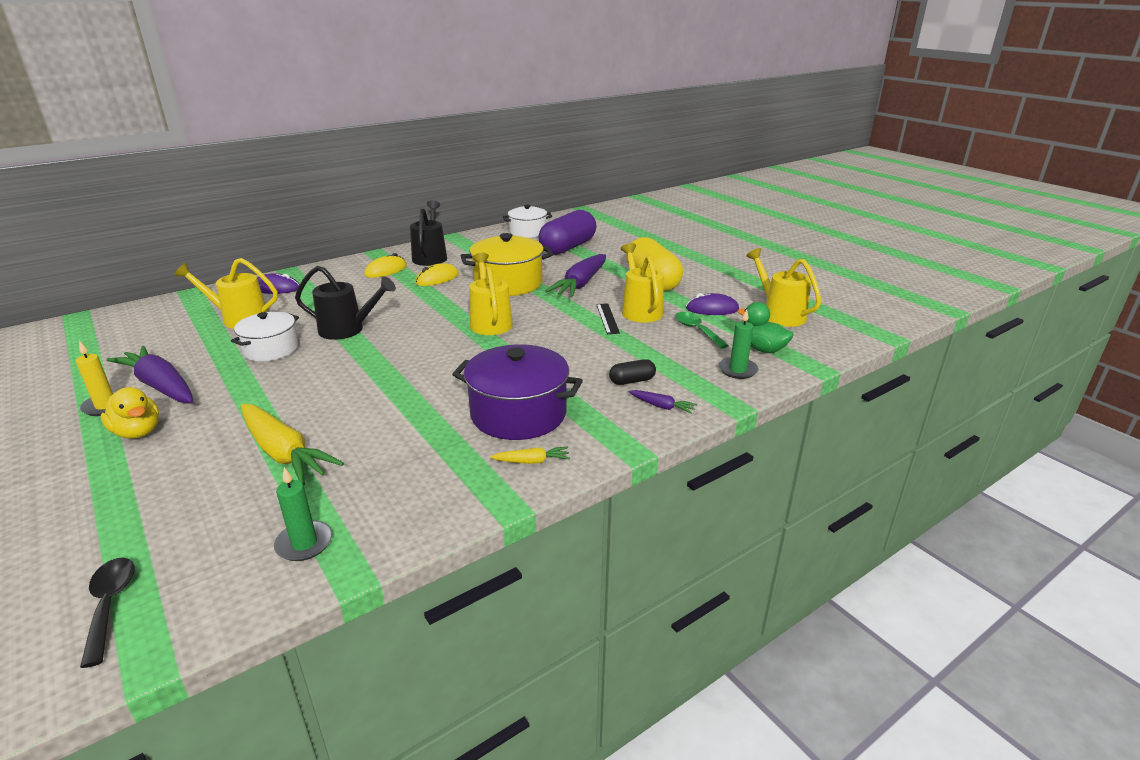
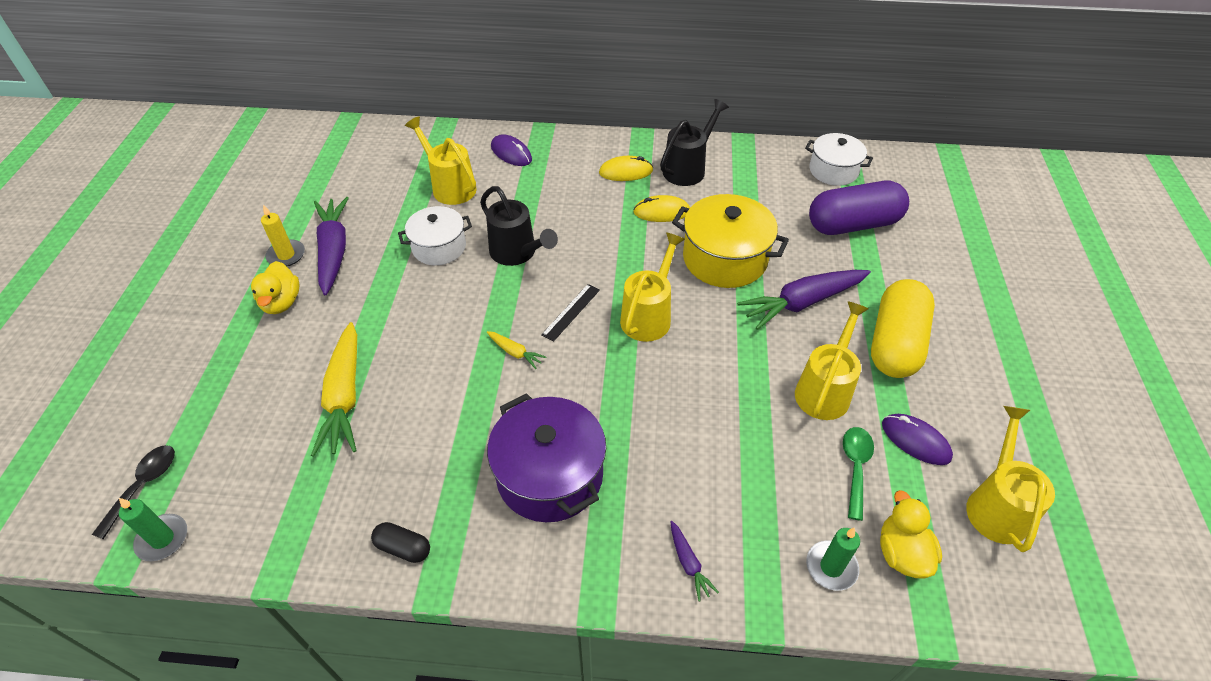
camera: 40 degrees right, 20 degrees up
green candle [274,467,333,561] -> green candle moved to [119,498,187,561]
yellow carrot [490,447,570,464] -> yellow carrot moved to [487,331,546,369]
black ruler [596,303,620,334] -> black ruler moved to [541,284,600,342]
black capsule [609,359,656,385] -> black capsule moved to [371,522,430,563]
green duck [738,302,794,353] -> yellow duck [880,490,942,579]

